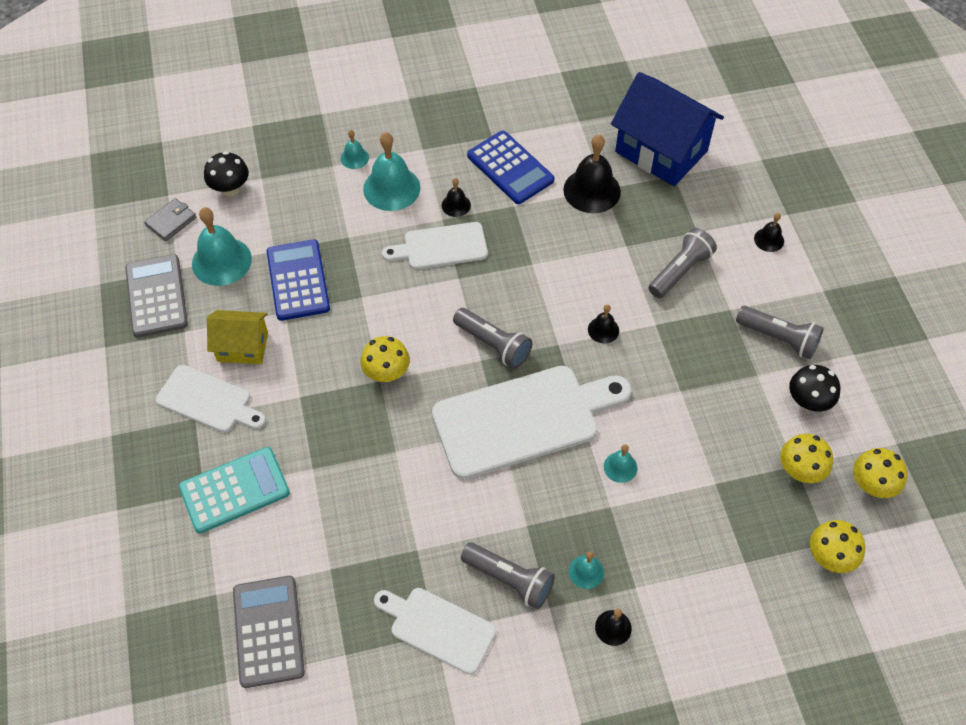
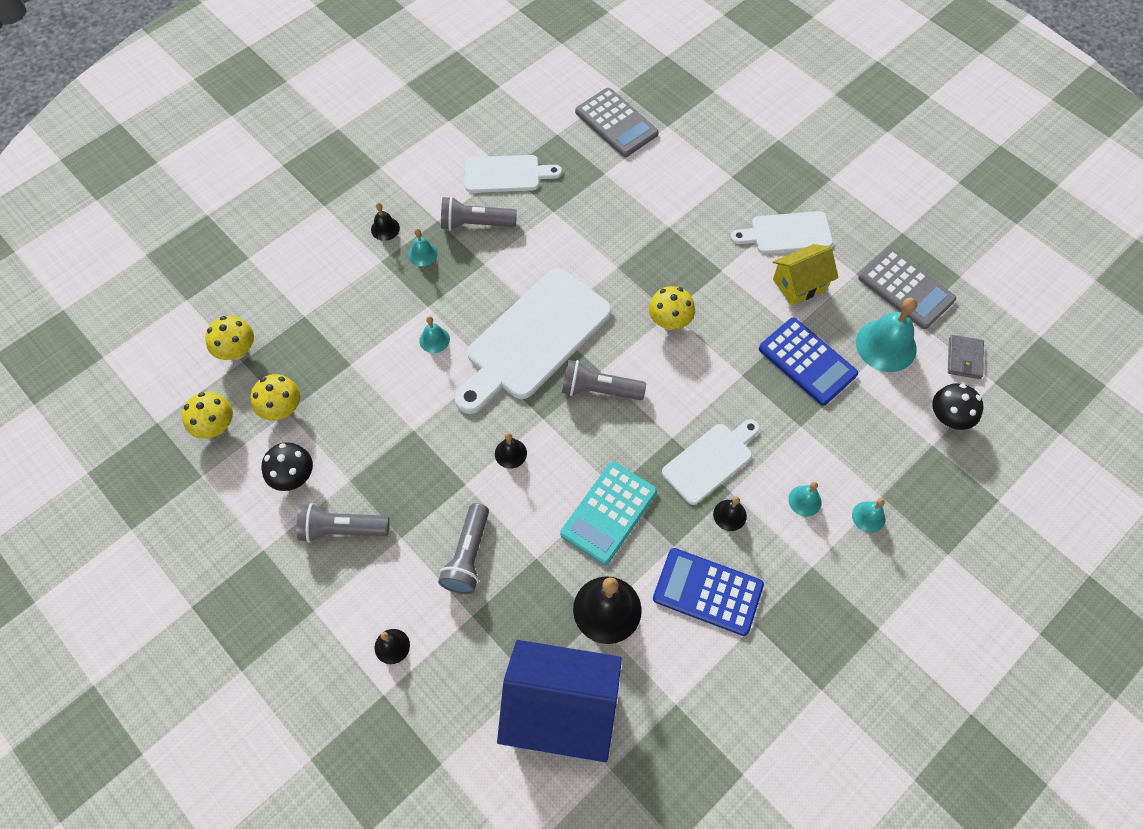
camera: 150 degrees right, 5 degrees up
turquoise calculator [179,447,290,534] -> turquoise calculator moved to [560,462,657,565]
turquoise bell [363,132,420,211] -> turquoise bell [788,482,822,517], size x0.51

